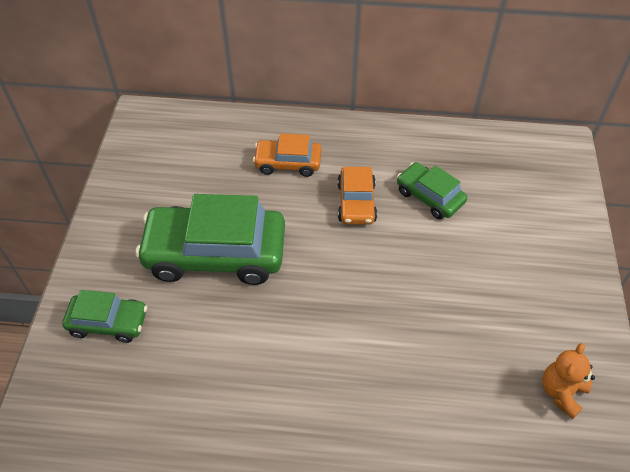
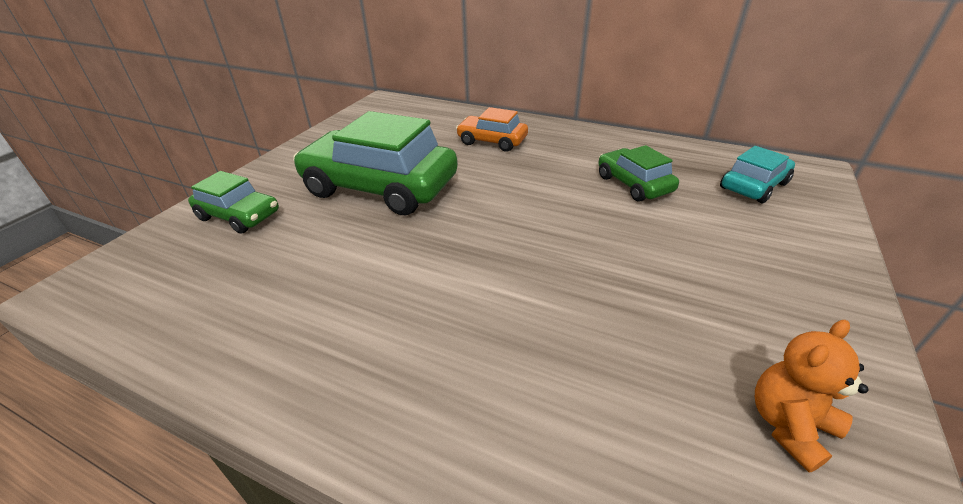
camera: 20 degrees right, 15 degrees down
orange car [337,167,377,225] -> none
none -> turquoise car [720,146,795,203]

